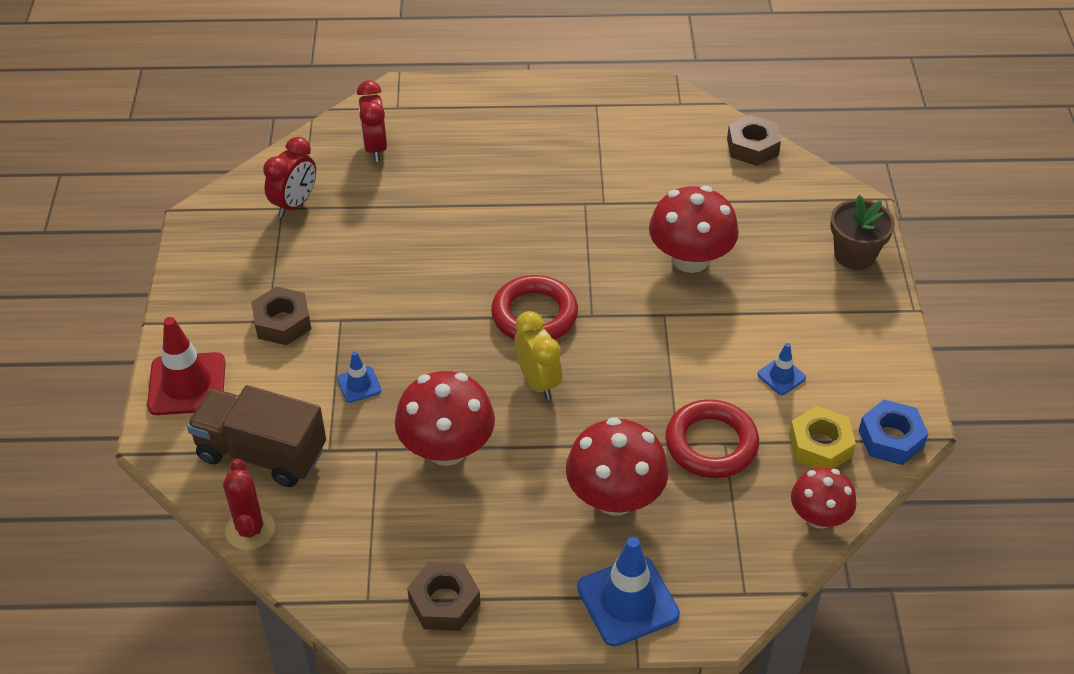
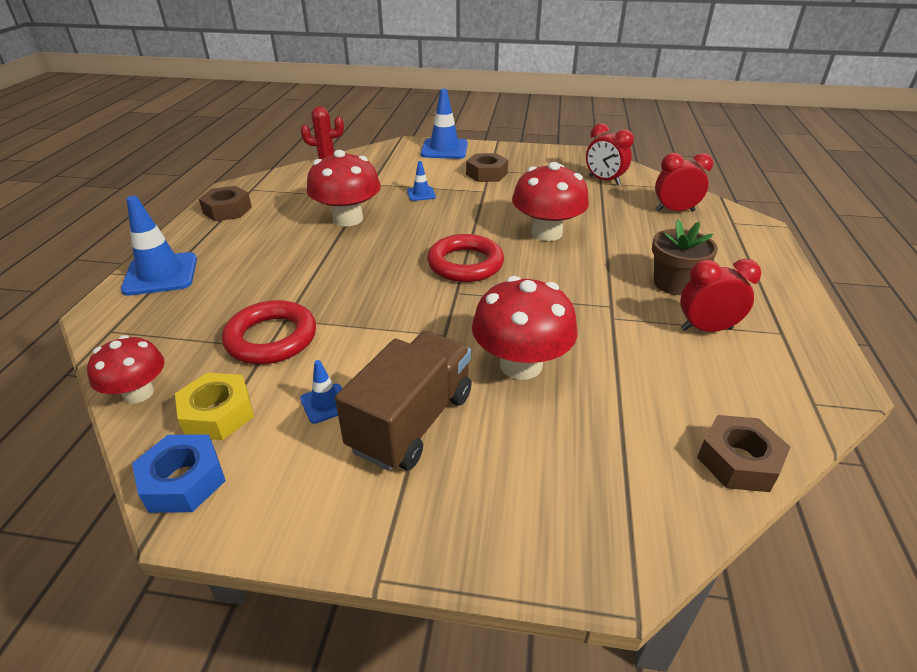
camera: 100 degrees right, 10 degrees down
red traffic cone [147,317,226,415] -> blue traffic cone [420,89,468,159]
brown truck [187,385,326,487] -> brown truck moved to [335,331,472,471]
yellow clock [514,311,562,400] -> none
red mushroom [566,417,669,515] -> red mushroom moved to [512,162,589,241]
brown flower pot [830,195,895,270] -> brown flower pot moved to [652,220,718,295]
none -> red clock [680,259,761,332]

